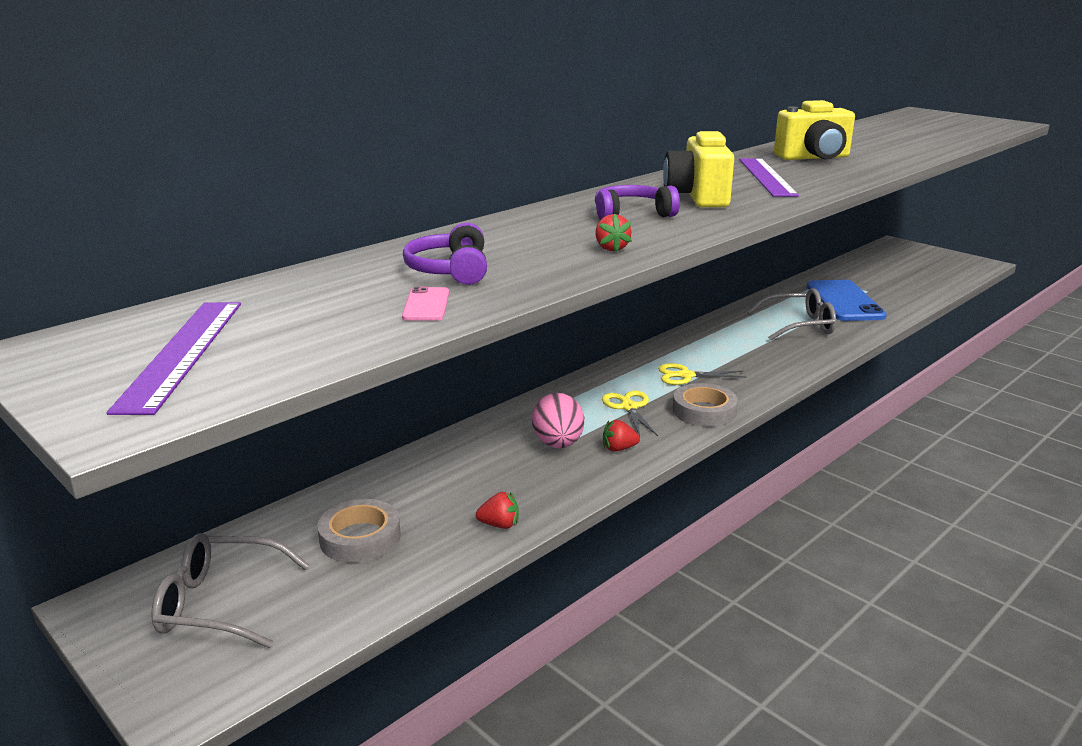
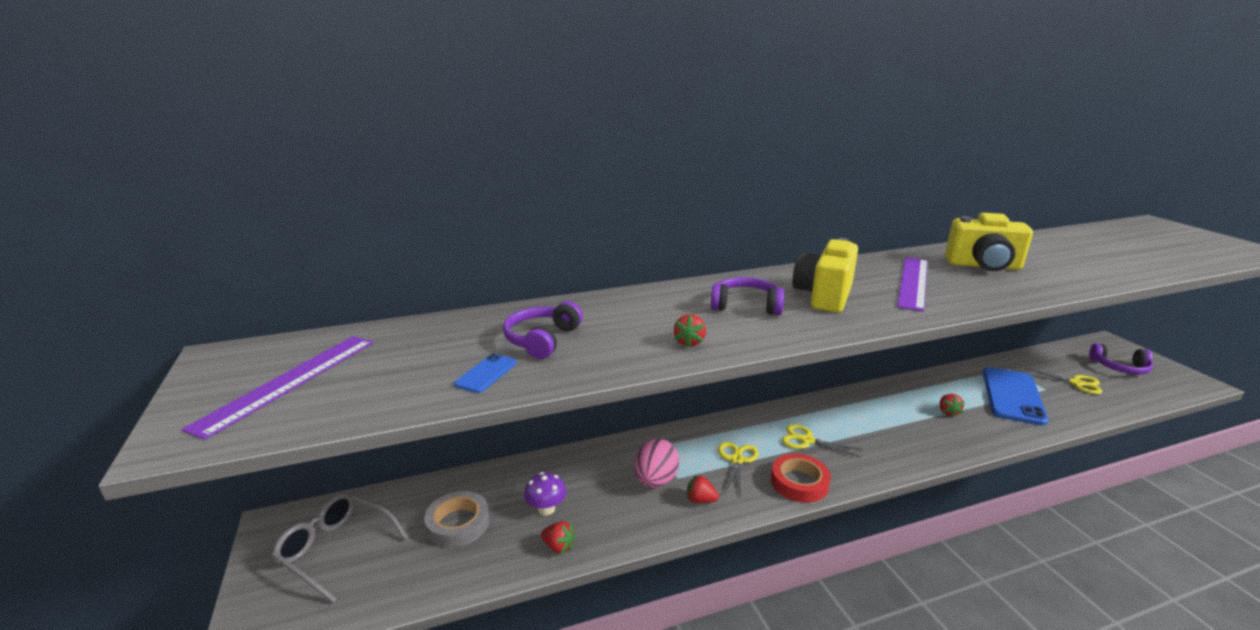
camera: 25 degrees right, 0 degrees up
pink phone [402,287,449,321] -> blue phone [454,354,517,393]
grey tape [673,383,738,427] -> red tape [771,454,831,503]
grey glasses [748,288,836,341] -> red strawberry [939,394,965,418]
none -> purple mushroom [524,472,566,515]
none -> yellow scissors [1025,368,1102,394]
none -> purple headphones [1089,343,1153,375]

